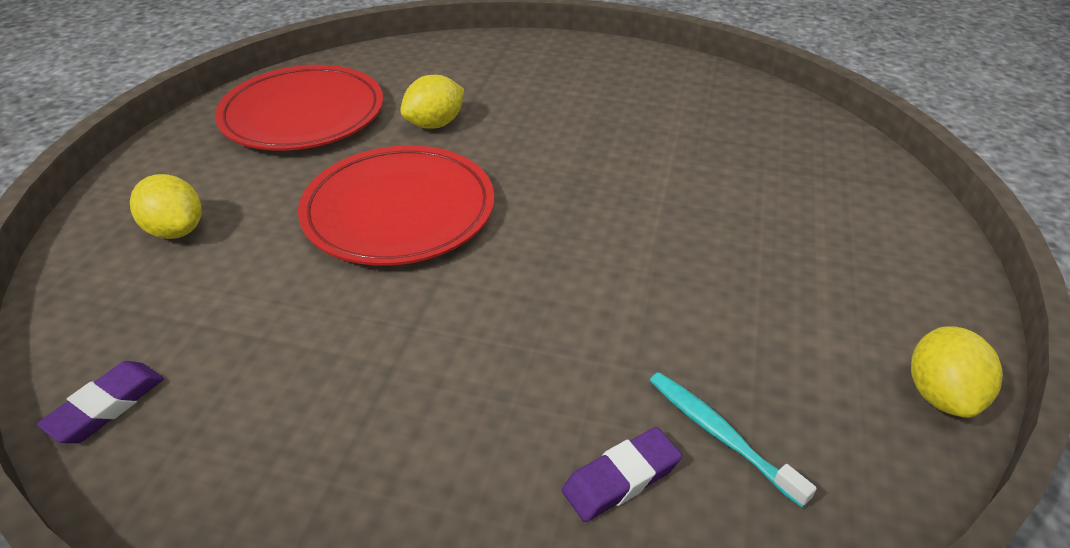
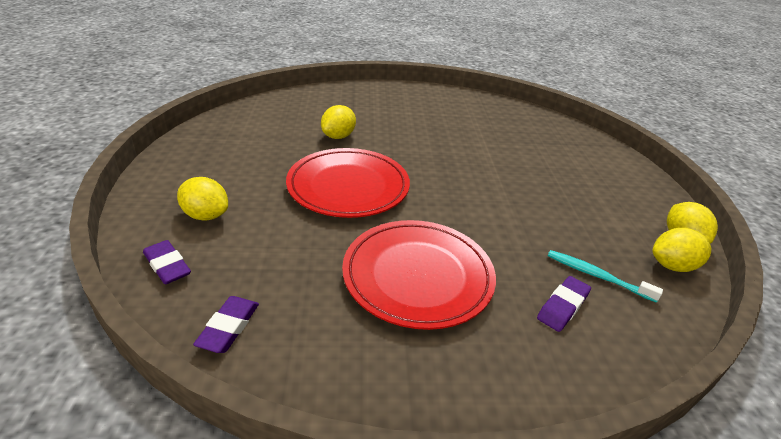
camera: 20 degrees left, 5 degrees down
red plate [215,65,383,151] -> red plate moved to [342,220,496,330]
none -> purple eraser [143,240,191,284]
none -> yellow lemon [652,228,711,272]

